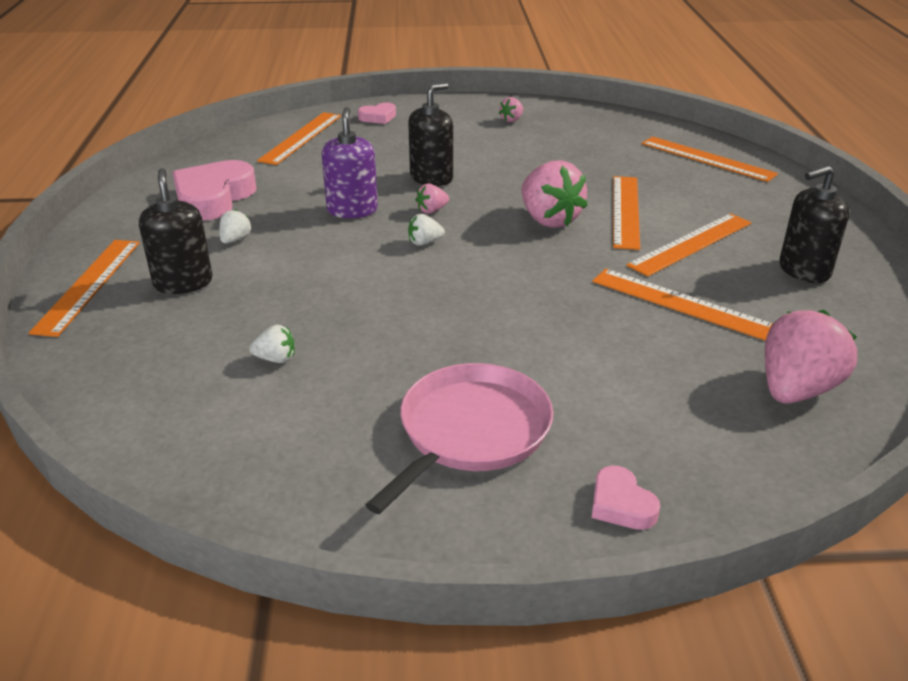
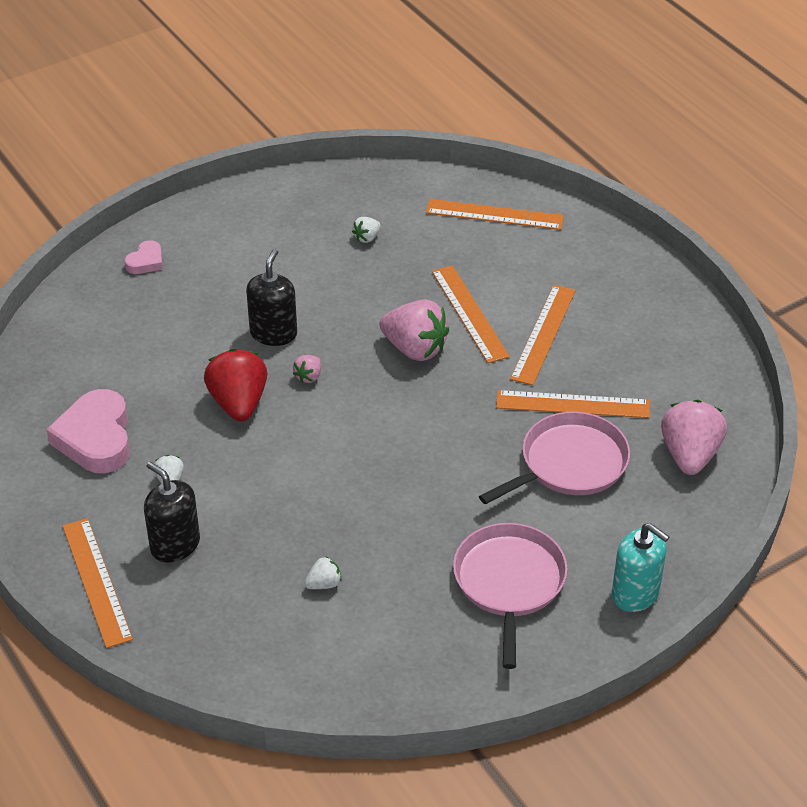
camera: 30 degrees left, 10 degrees up
orange ruler [257,112,341,165] -> none
purple soap dispenser [322,107,378,218] -> red strawberry [204,348,268,421]
white strawberry [408,214,445,246] -> white strawberry moved to [352,217,381,243]
pink strawberry [499,97,523,122] -> none
pink heart [592,466,660,530] -> turquoise soap dispenser [612,523,669,612]
black soap dispenser [779,166,849,283] -> none
none -> pink pan [479,412,630,504]

